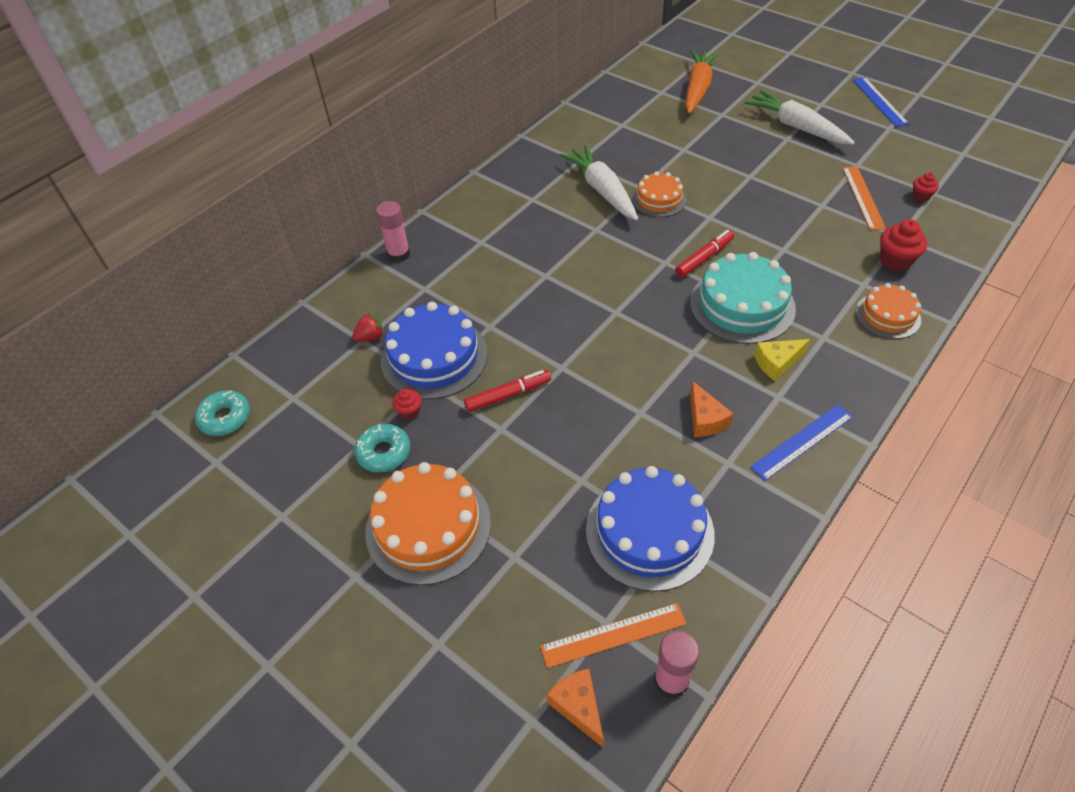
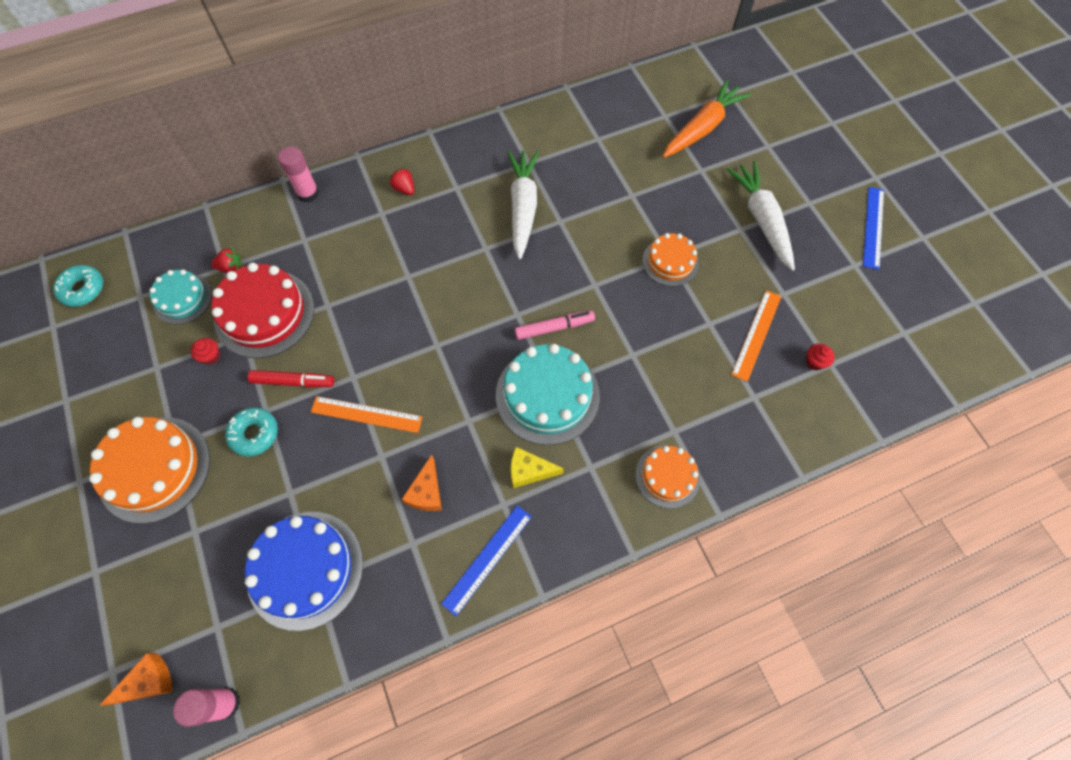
camera: 25 degrees right, 15 degrees up
turquoise donut [354,424,410,473] -> turquoise donut moved to [225,408,278,457]
blue cake [381,302,488,400] -> red cake [211,263,314,358]
orange ruler [540,603,686,668] -> orange ruler moved to [311,396,423,433]
orange cheese [546,668,604,747] -> orange cheese turned 60 degrees clockwise [99,653,172,706]
orange cake [632,171,686,217] -> orange cake moved to [642,233,699,286]
red marker [675,230,734,278] -> pink marker [515,310,595,340]
blue ruler [750,405,853,481] -> blue ruler turned 45 degrees counterclockwise [441,506,532,616]
red cupcake [880,219,927,272] -> none
none -> turquoise cake [150,270,212,324]
none -> red strawberry [389,167,414,195]

